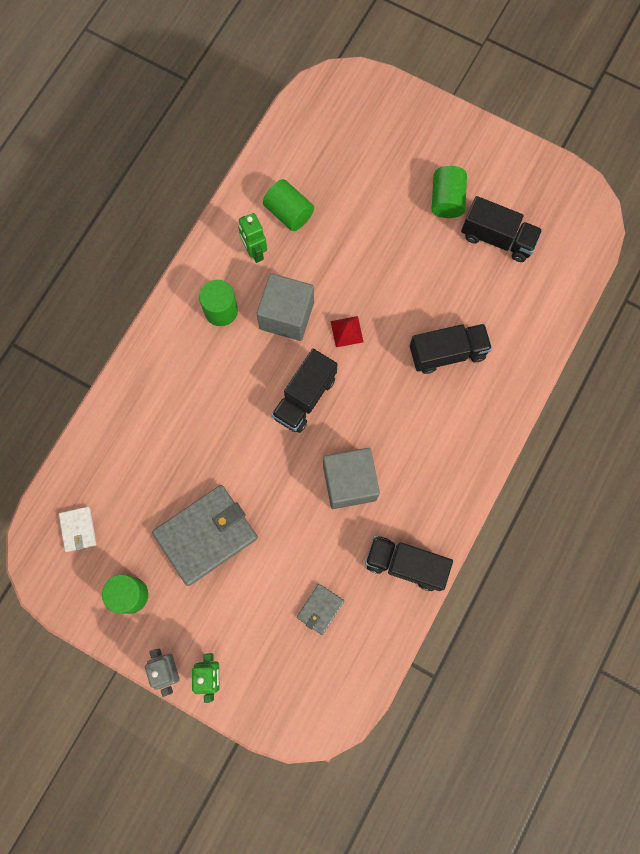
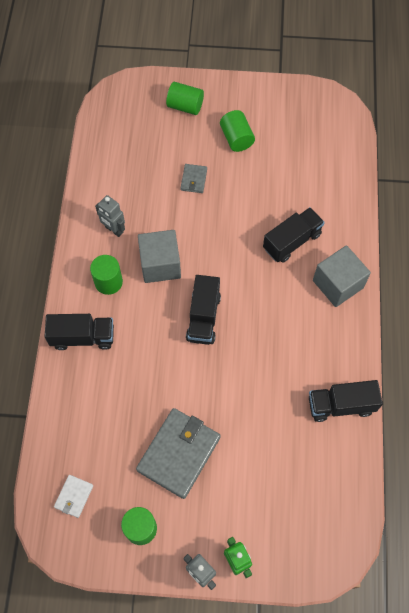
camera: 25 degrees left, 10 degrees down
white wallet [59,507,96,552] -> white wallet turned 60 degrees clockwise [54,475,93,518]
green robot [238,213,267,263] -> grey robot [95,195,125,237]
green cylinder [263,179,314,231] -> green cylinder moved to [166,82,204,115]
grey wallet [297,584,344,635] -> grey wallet moved to [181,164,207,193]
grey cube [323,448,380,509] -> grey cube moved to [313,245,371,307]
red pyramid [330,316,363,347] -> none
black truck [461,196,542,262] -> black truck moved to [44,314,114,350]

